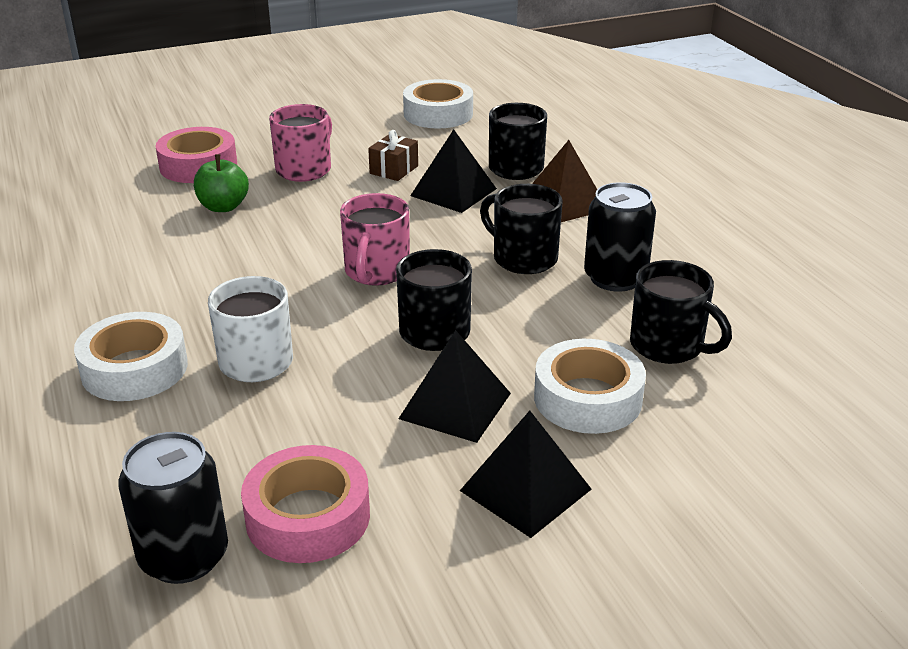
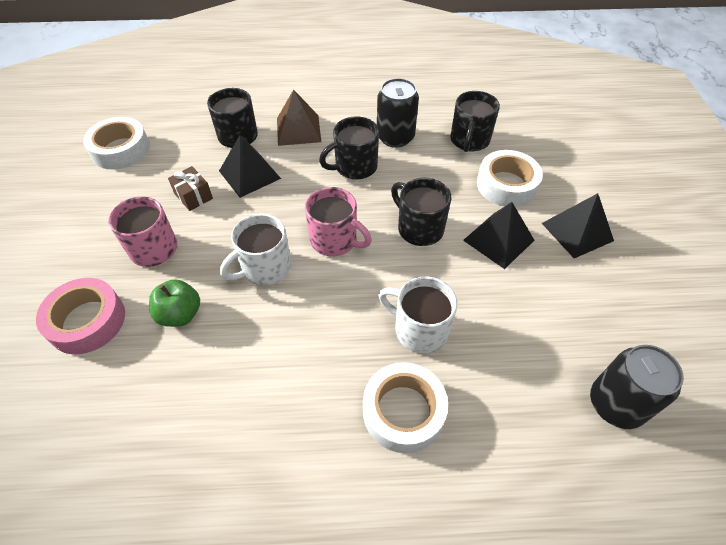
camera: 70 degrees left, 20 degrees up
pink tape [241,445,370,563] -> none
black mug [630,260,732,364] -> black mug turned 135 degrees clockwise [450,91,500,152]
none -> white mug [220,214,291,286]

